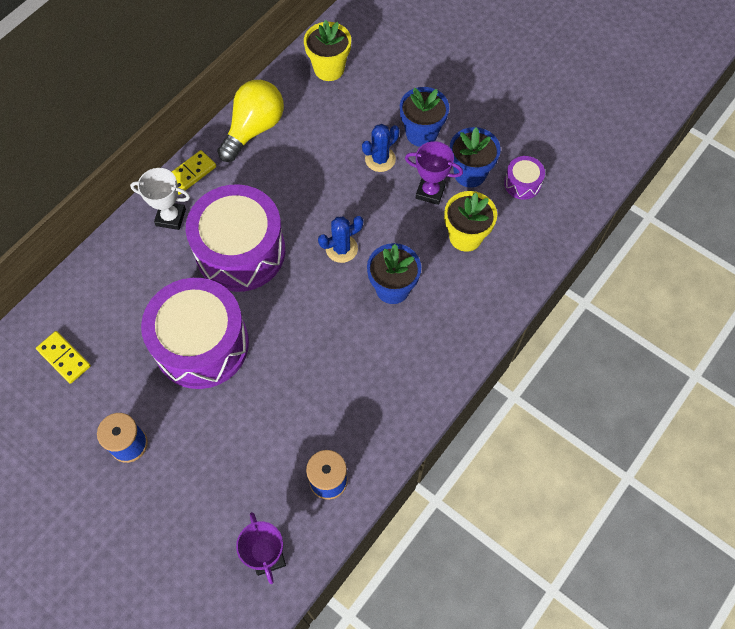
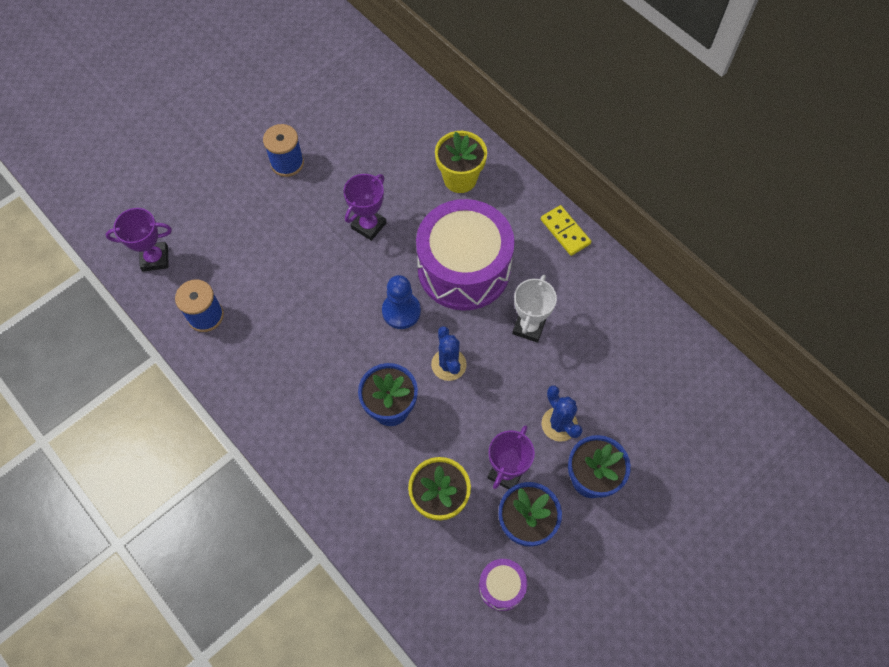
camera: 100 degrees right, 0 degrees up
yellow domino [36,331,91,384] -> none
white trophy [130,168,190,230] -> white trophy moved to [512,275,557,343]
purple drum [141,278,249,389] -> purple trophy [343,174,386,241]
yellow light bulb [217,80,284,162] -> none
yellow flower pot [304,20,351,81] -> yellow flower pot moved to [435,131,487,193]
none -> blue pawn [382,275,421,329]

